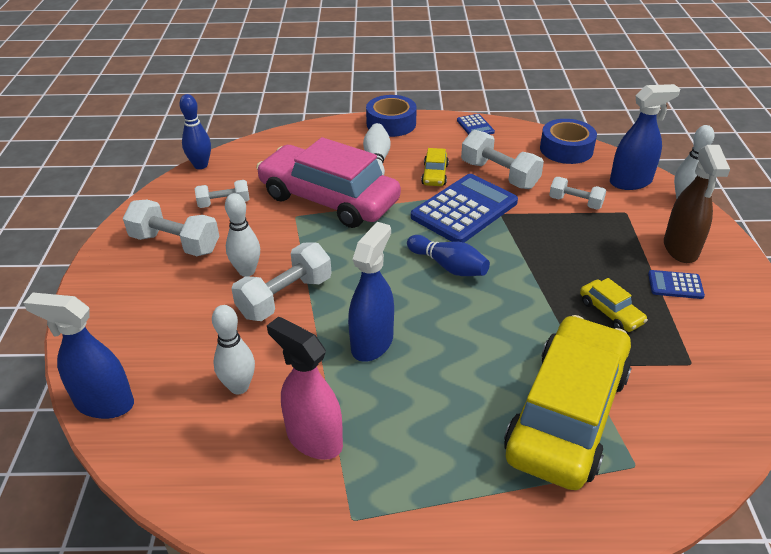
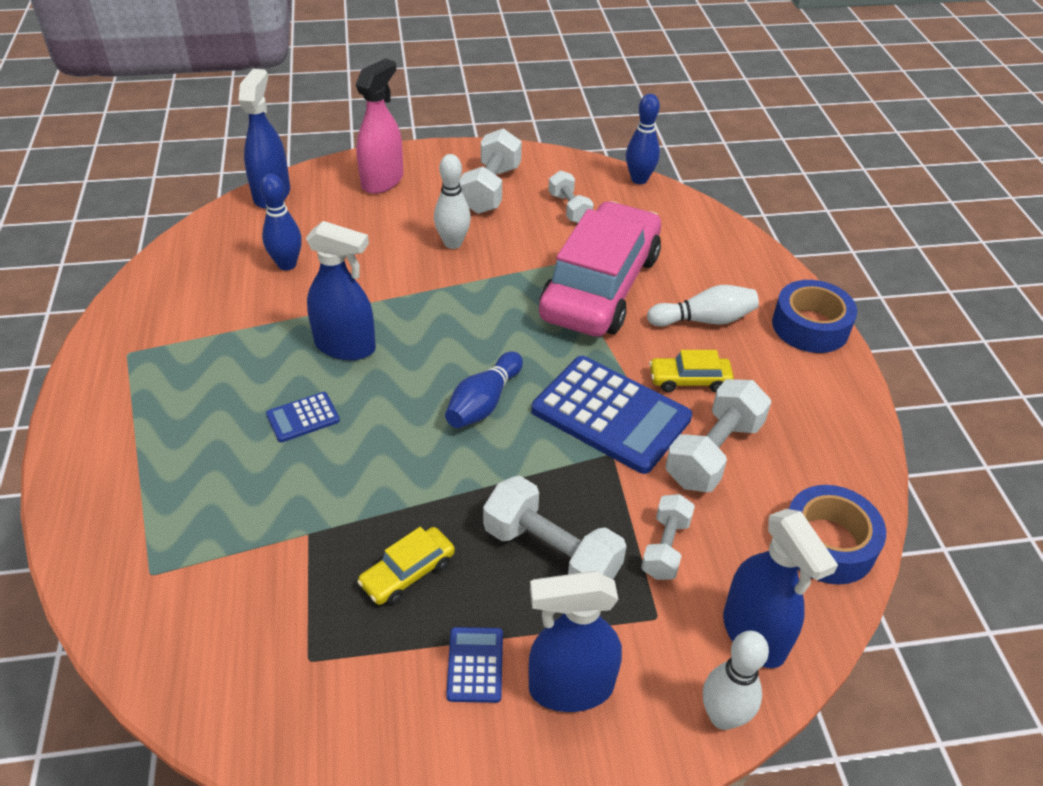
camera: 80 degrees right, 5 degrees up
white bowling pin [212,305,255,394] -> blue bowling pin [260,174,302,270]
white dumbbell [231,242,332,321] -> white dumbbell moved to [483,476,627,580]
pink spray bottle [267,317,343,460] -> pink spray bottle moved to [356,58,403,194]
blue calculator [457,114,495,135] -> blue calculator moved to [266,392,340,443]
yellow car [504,315,632,490] -> none
brown spray bottle [664,145,730,263] -> blue spray bottle [528,571,622,712]

